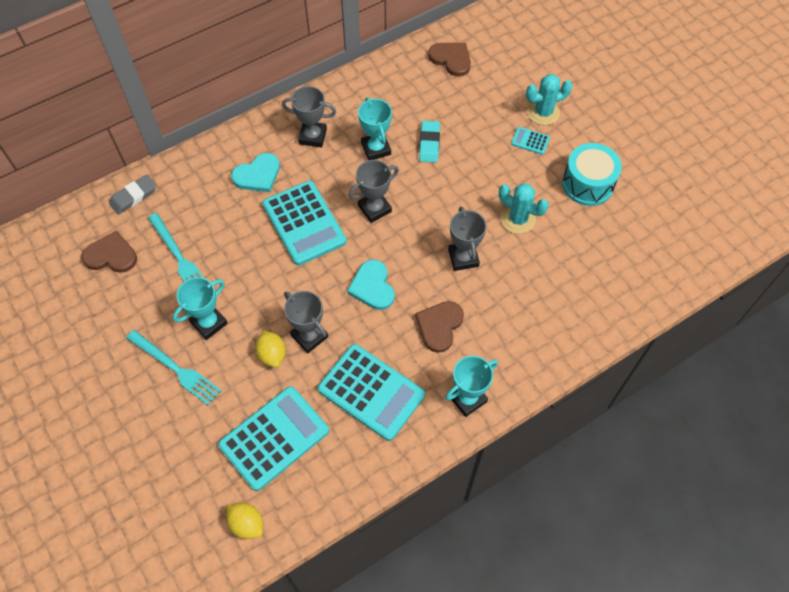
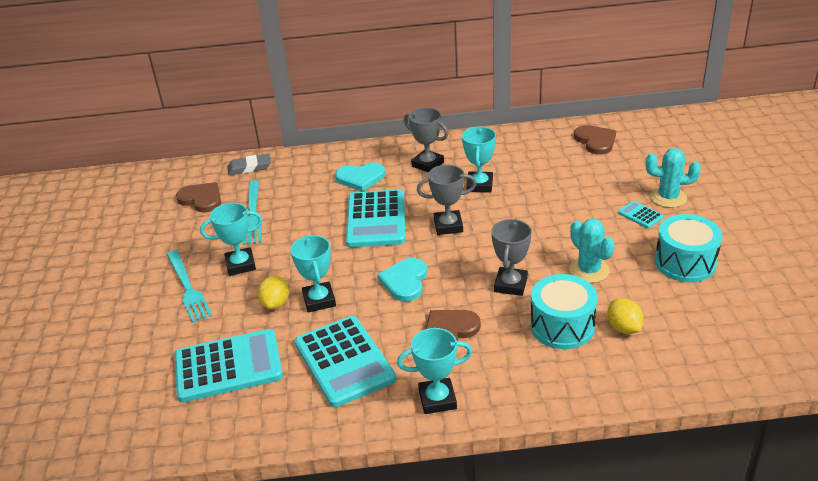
camera: 30 degrees right, 25 degrees down
yellow lemon [226,503,263,539] -> yellow lemon moved to [607,298,644,334]
grey trophy [284,291,328,353] -> turquoise trophy [290,235,336,313]
turquoise eraser [419,121,440,163] -> none
none -> turquoise drum [530,274,598,349]

